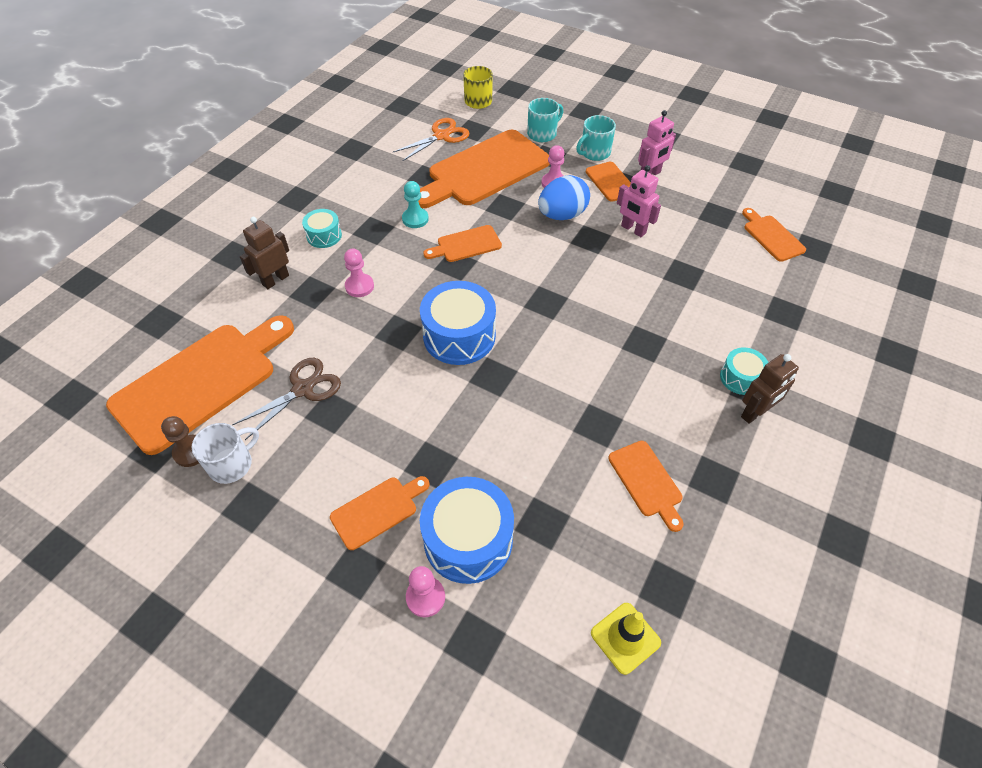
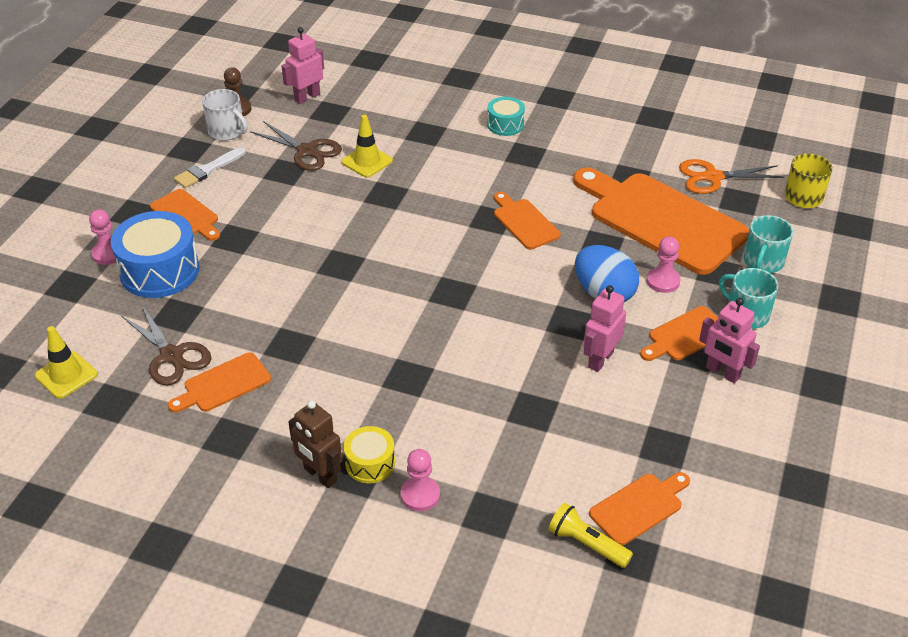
camera: 80 degrees right, 10 degrees down
orange cutting board [106,315,294,455] -> pink robot [282,27,324,104]
brown robot [240,217,289,289] -> none
pink pawn [344,249,374,297] -> pink pawn moved to [401,449,440,511]
orange scissors [393,118,469,161] -> orange scissors turned 135 degrees clockwise [679,159,784,194]
turquoise pawn [402,181,429,228] -> none
blue drum [420,281,496,365] -> none
turquoise mug [527,98,563,142] -> turquoise mug turned 75 degrees clockwise [744,215,793,273]
turquoise drum [720,347,769,395] -> yellow drum [344,426,395,483]
none -> brown scissors [121,305,211,385]
none -> white brush [174,147,246,188]
none -> yellow traffic cone [341,115,393,178]
none -> yellow flashlight [548,503,633,568]

